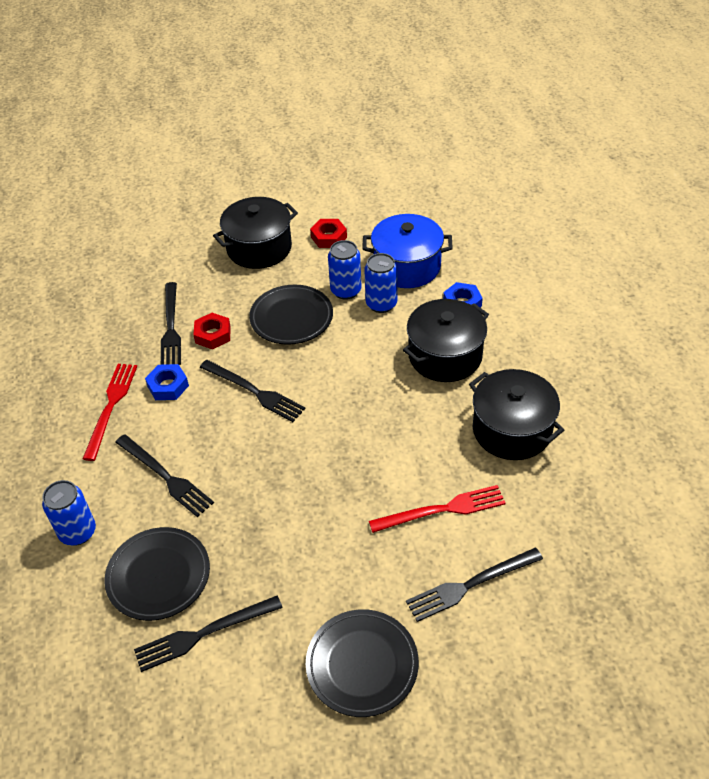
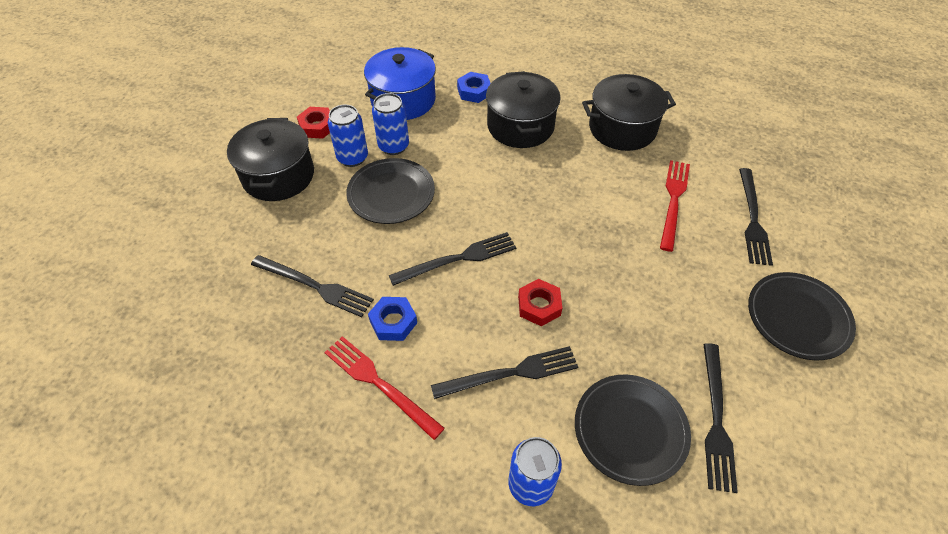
camera: 60 degrees left, 5 degrees up
red nut [193,313,231,349] -> red nut moved to [518,279,562,326]
blue can [364,253,397,313] -> blue can moved to [328,104,368,167]

